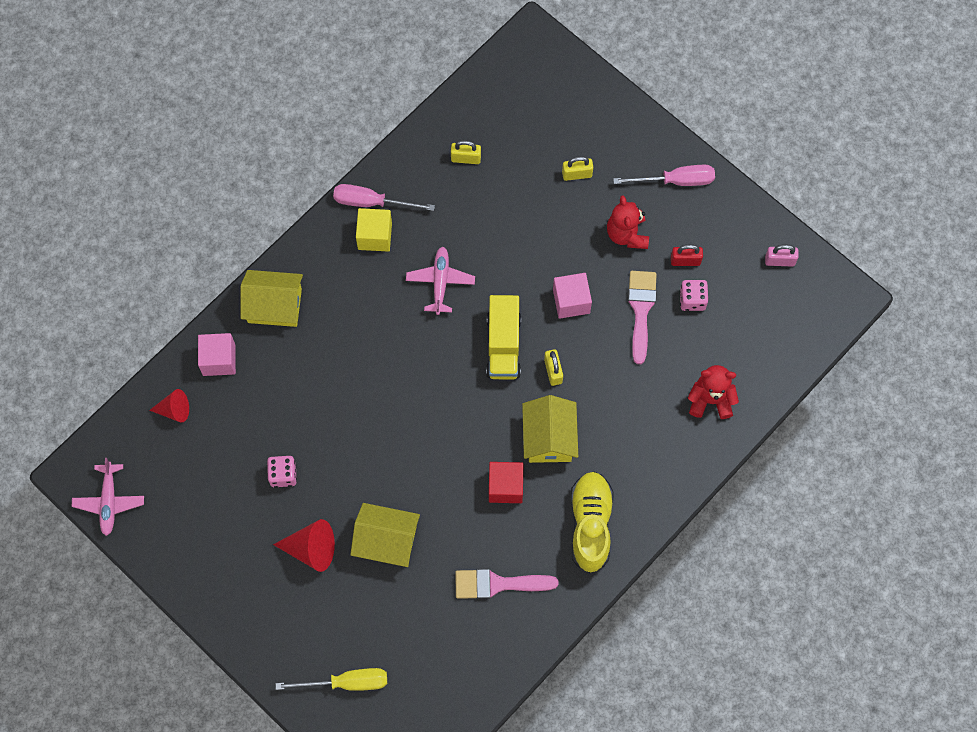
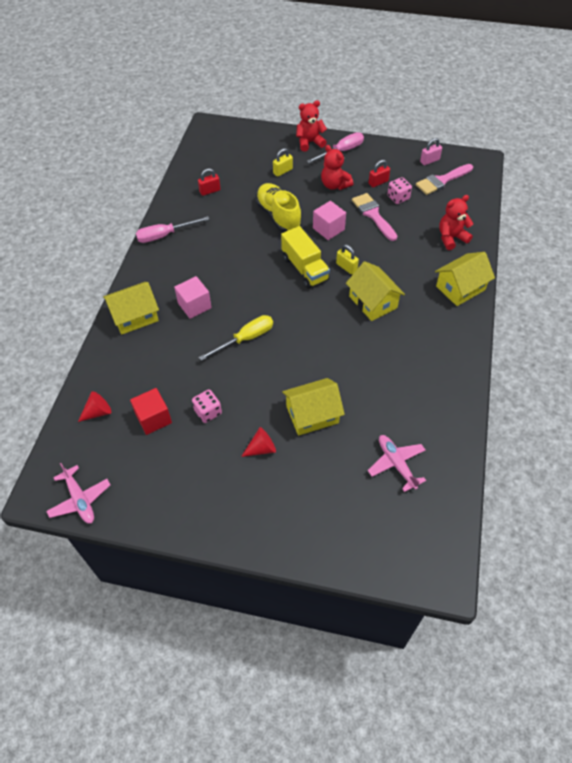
camera: 30 degrees left, 15 degrees down
pink cube [198,333,236,376] -> pink cube moved to [174,276,212,319]
red cone [273,519,335,572] -> red cone [241,427,276,457], size x0.67
yellow screwdriver [276,668,387,691] -> yellow screwdriver moved to [199,315,273,361]
yellow cube [356,208,392,252] -> none
pink plane [406,247,475,315] -> pink plane moved to [368,435,426,492]
yellow padlock [451,140,481,164] -> red padlock [198,168,220,196]
pink brush [455,569,558,599] -> pink brush moved to [416,164,473,195]
red cube [489,462,523,503] -> red cube moved to [130,388,172,435]
yellow shoe [570,471,614,573] -> yellow shoe moved to [256,183,302,232]
none -> red teddy bear [296,100,327,152]
none -> yellow house [435,252,495,306]

